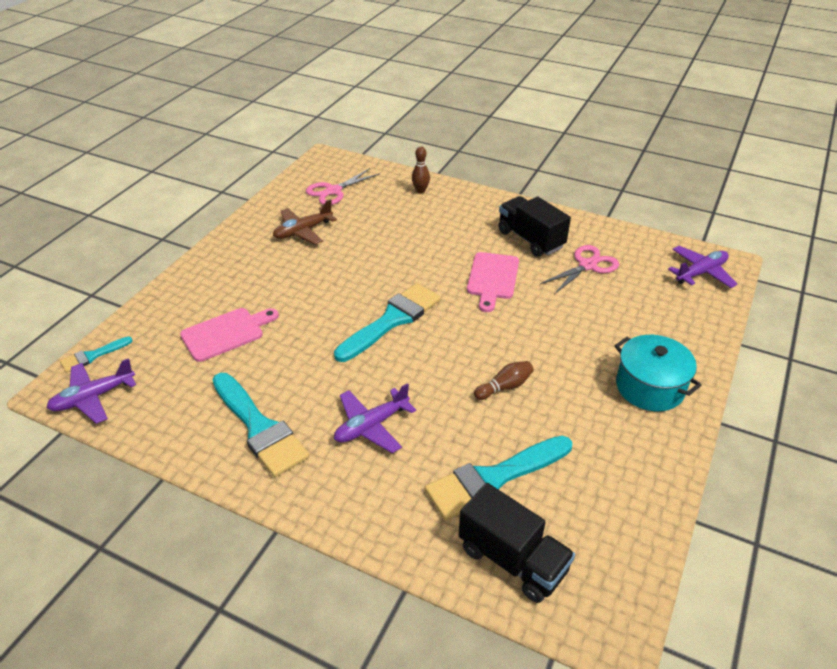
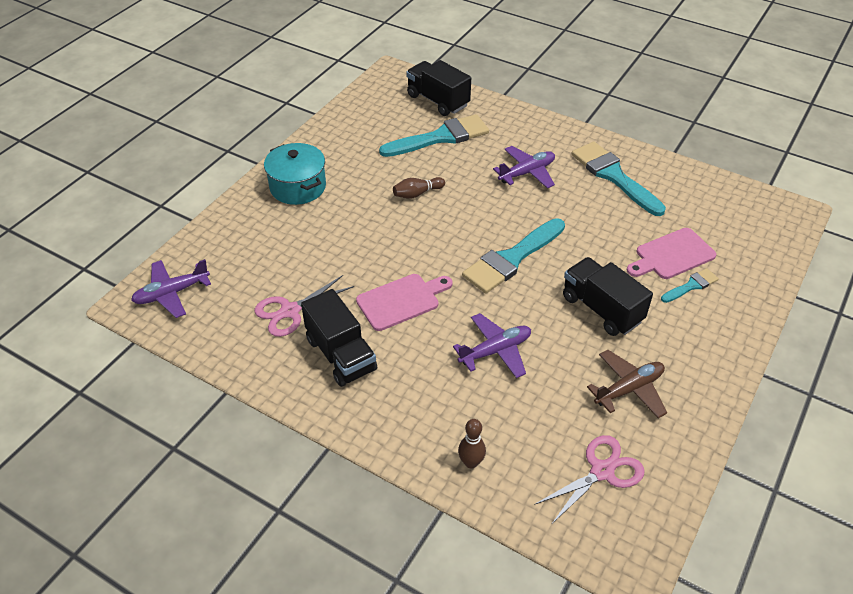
camera: 175 degrees left, 5 degrees up
purple plane [46,358,136,424] -> purple plane moved to [453,313,531,378]
turquoise brush [60,337,133,373] -> turquoise brush moved to [661,268,719,303]
pink cutting board [467,252,519,312] -> pink cutting board turned 45 degrees clockwise [356,274,453,331]
none -> black truck [563,257,653,336]

